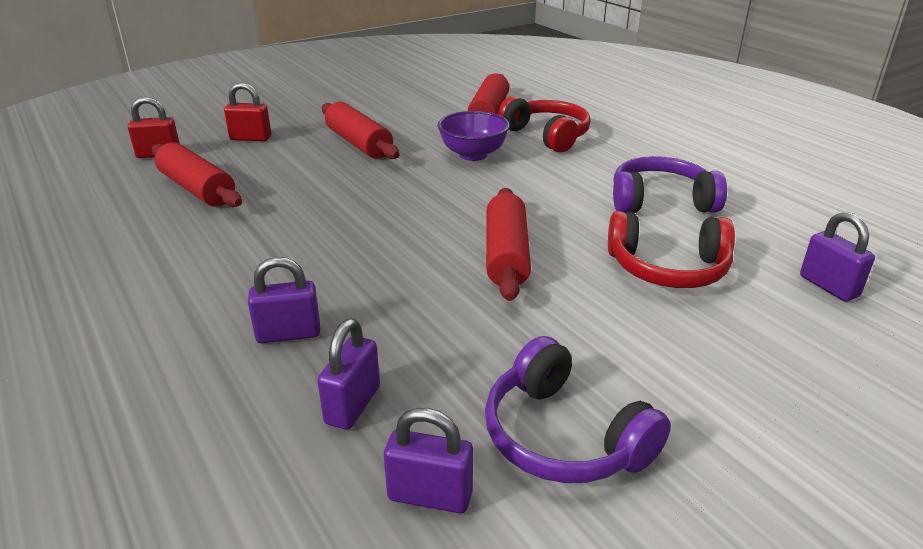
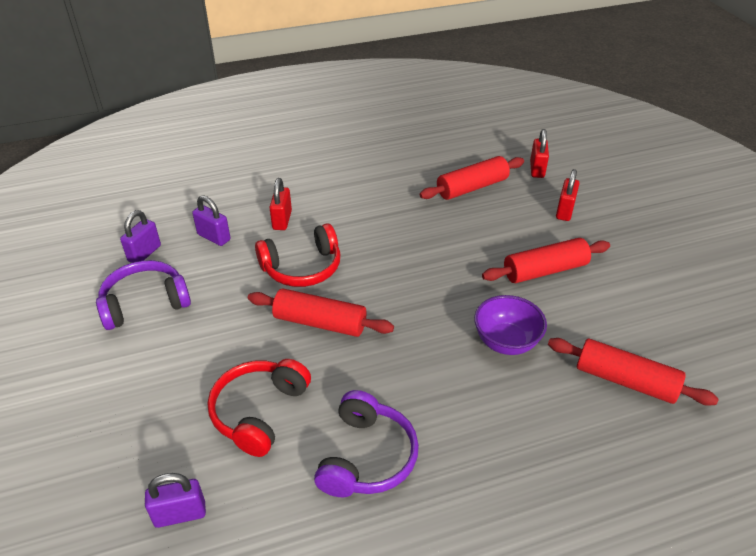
camera: 105 degrees right, 10 degrees up
purple padlock [248,257,320,343] -> red padlock [269,178,292,230]
red headphones [498,96,591,153] -> red headphones moved to [255,223,340,287]

